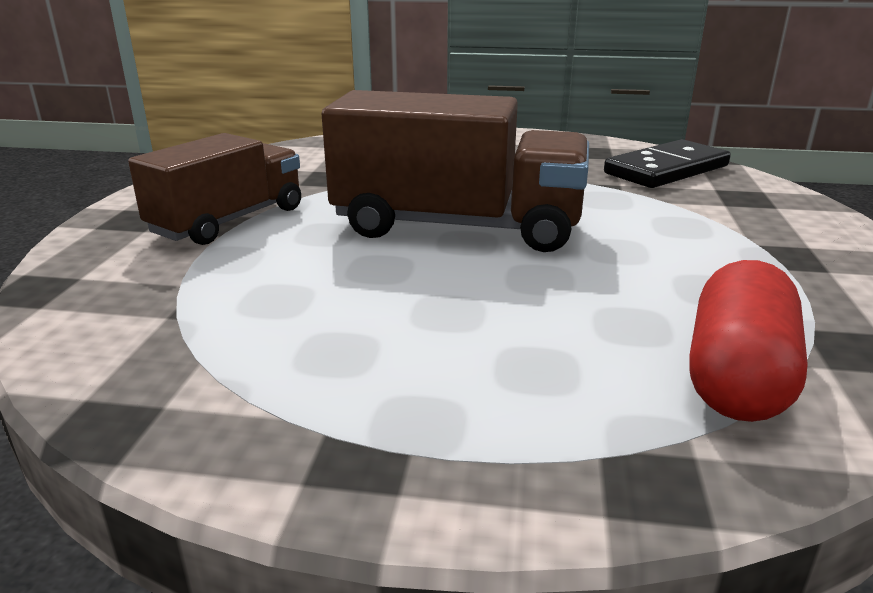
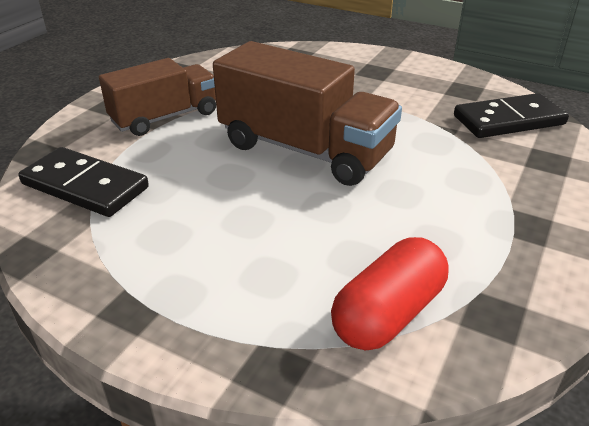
camera: 20 degrees right, 10 degrees up
none -> black domino [18,147,149,217]

